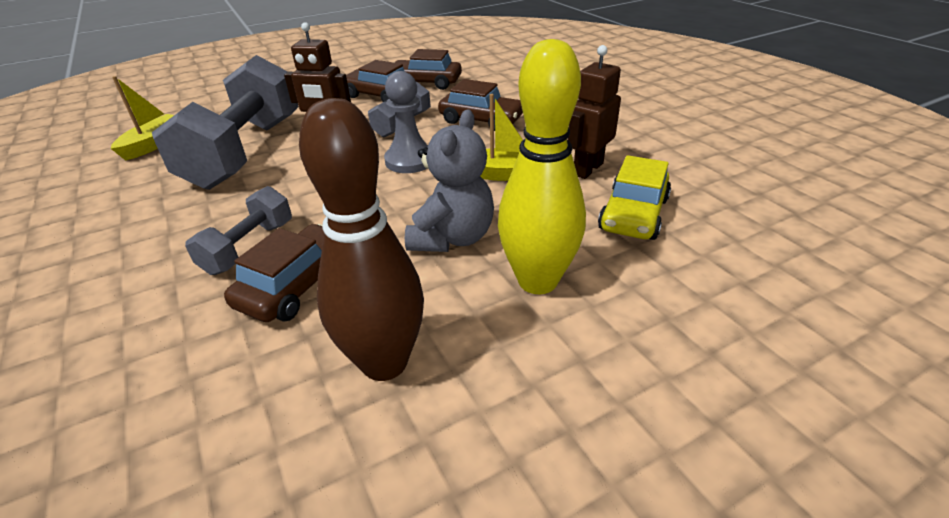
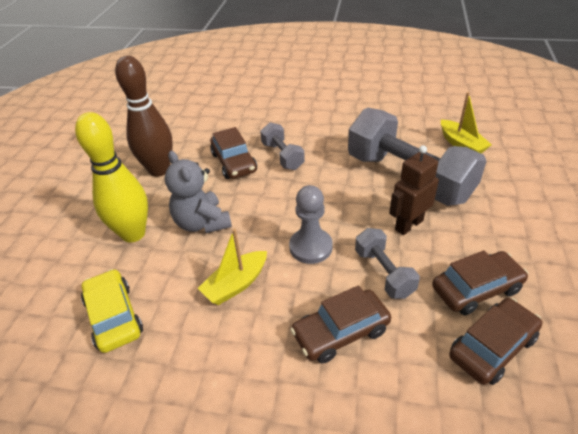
camera: 130 degrees right, 5 degrees up
brown robot [568,45,621,179] -> none

